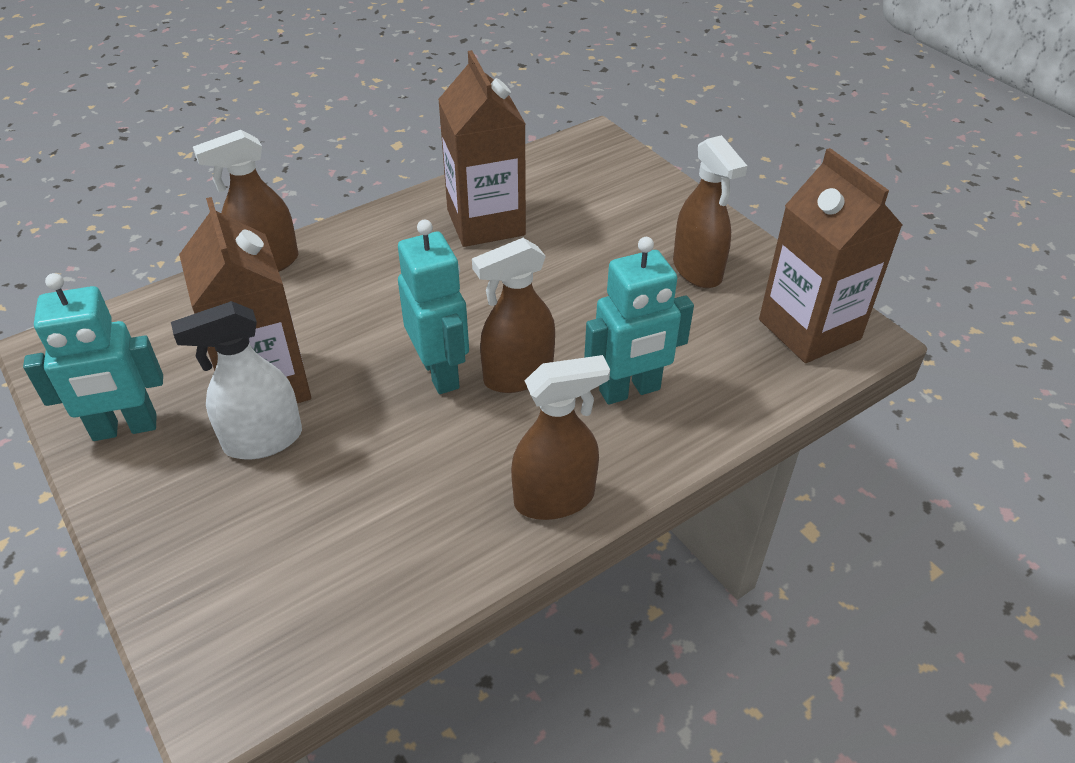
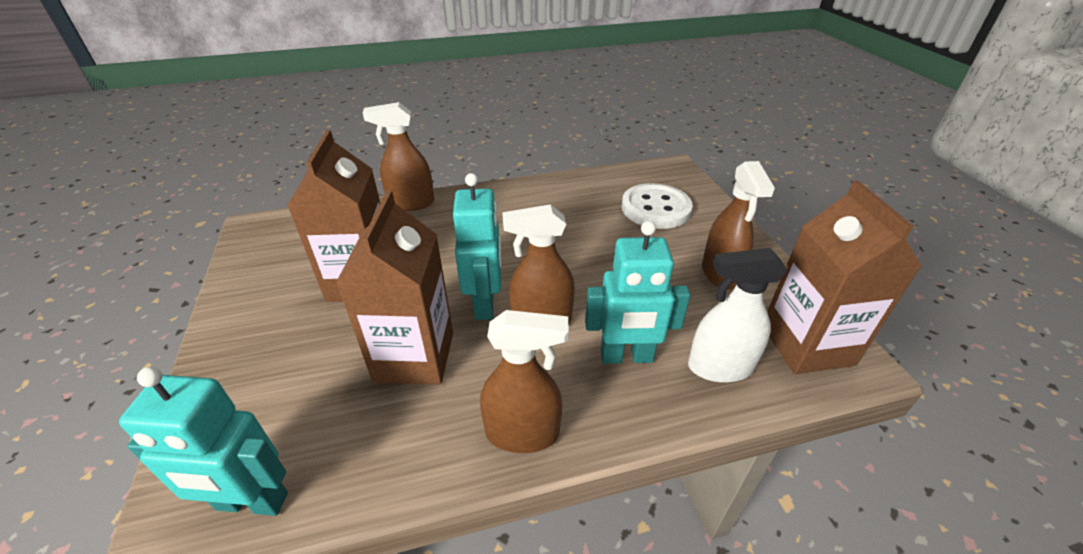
camera: 20 degrees right, 5 degrees down
turquoise robot [23,273,163,441] -> turquoise robot moved to [119,367,288,516]
white spray bottle [171,301,302,459] -> white spray bottle moved to [688,248,788,383]
brown carton [438,50,526,247] -> brown carton moved to [336,190,453,385]
none -> white button [622,183,693,229]

